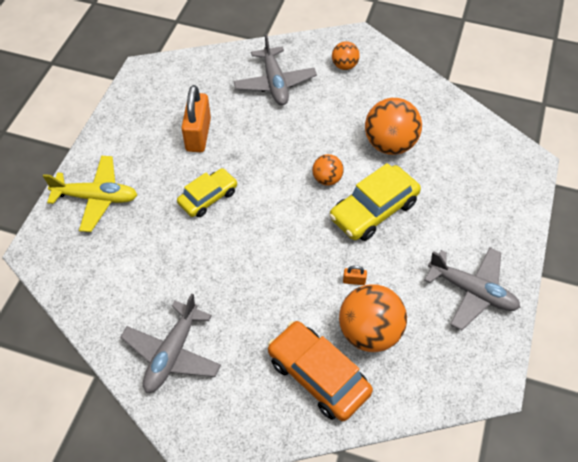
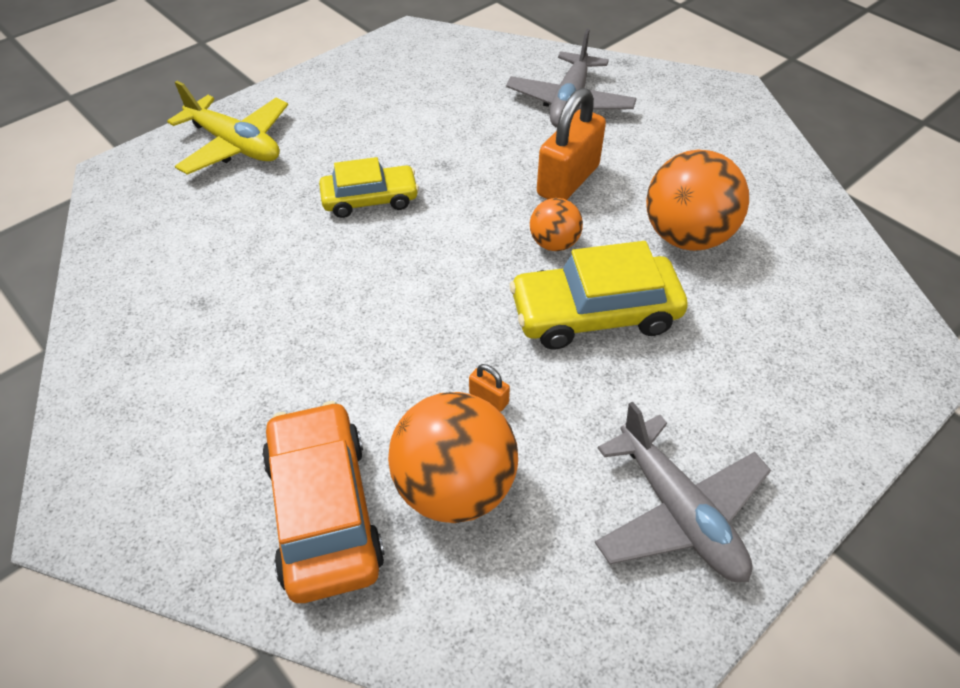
camera: 30 degrees right, 5 degrees down
grey plane [120,293,221,393] -> none
orange padlock [181,85,211,152] -> orange padlock moved to [537,88,606,200]
orange ball [332,41,360,70] -> none

